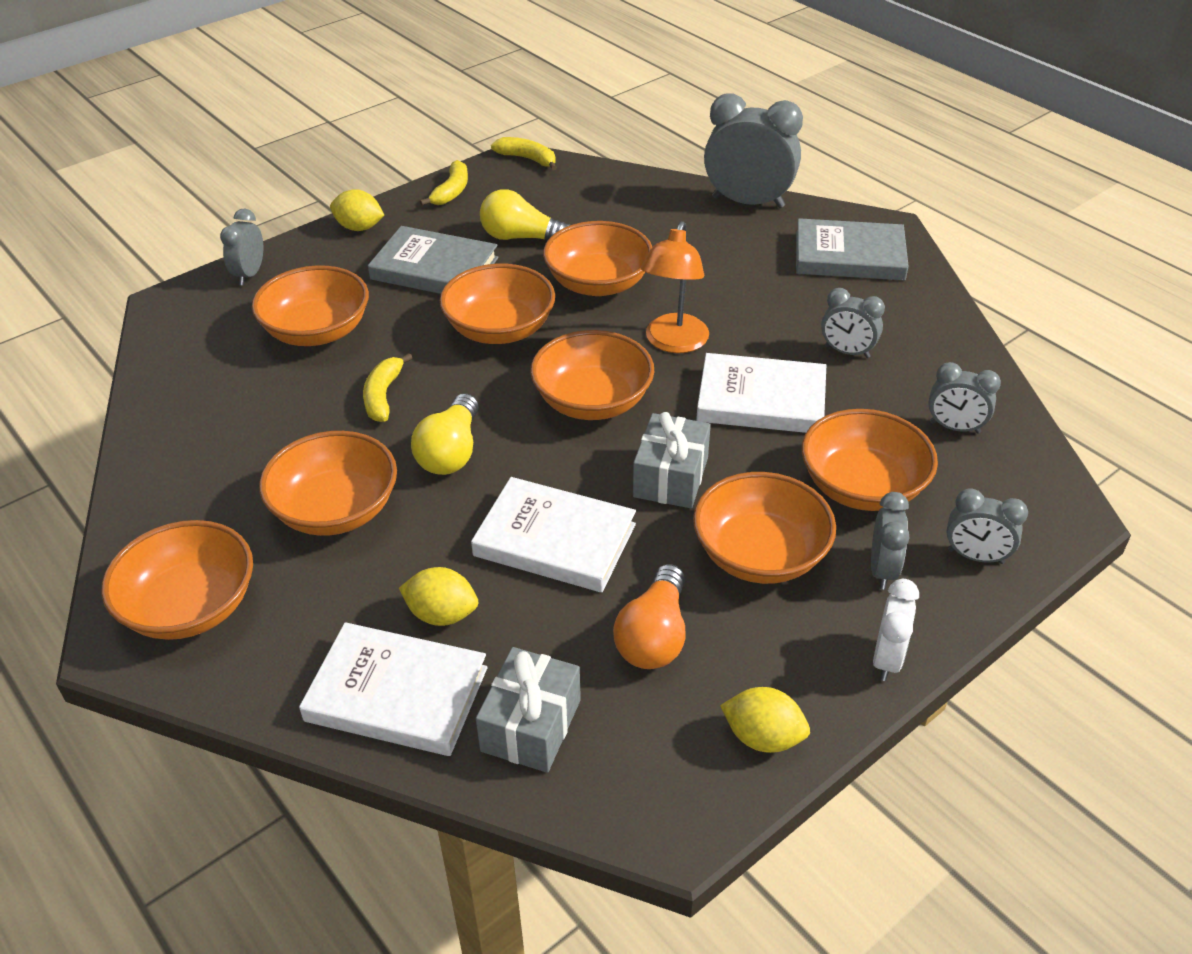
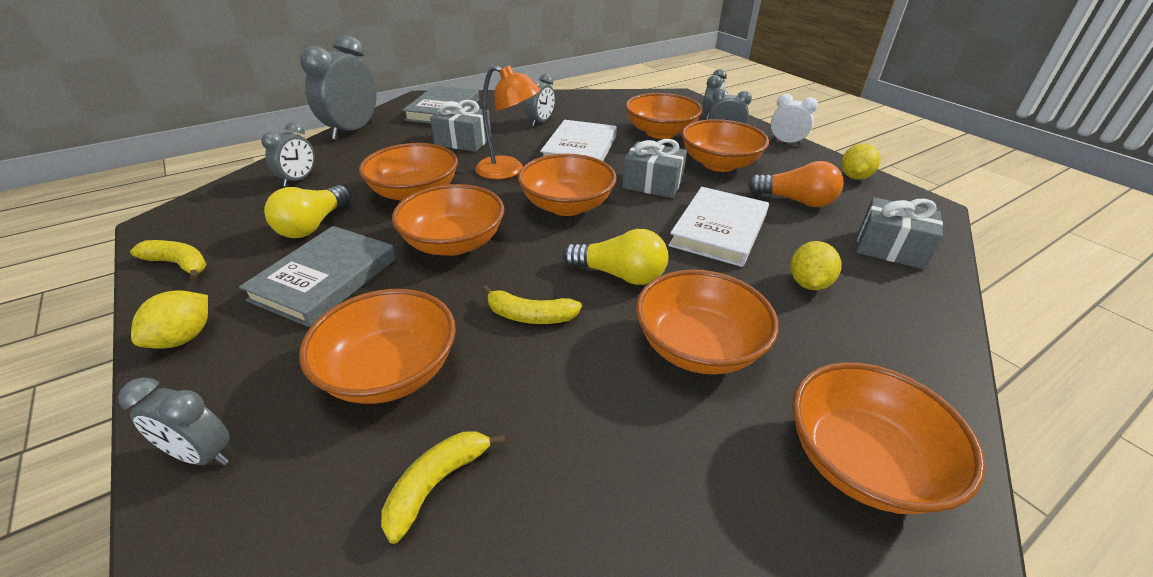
camera: 85 degrees left, 5 degrees down
white book [299,622,487,756] -> none
yellow banana [491,137,557,170] -> yellow banana moved to [381,431,505,544]
grey clock [928,362,1001,434] -> grey clock moved to [261,122,315,187]
none -> grey gift [430,100,491,152]

